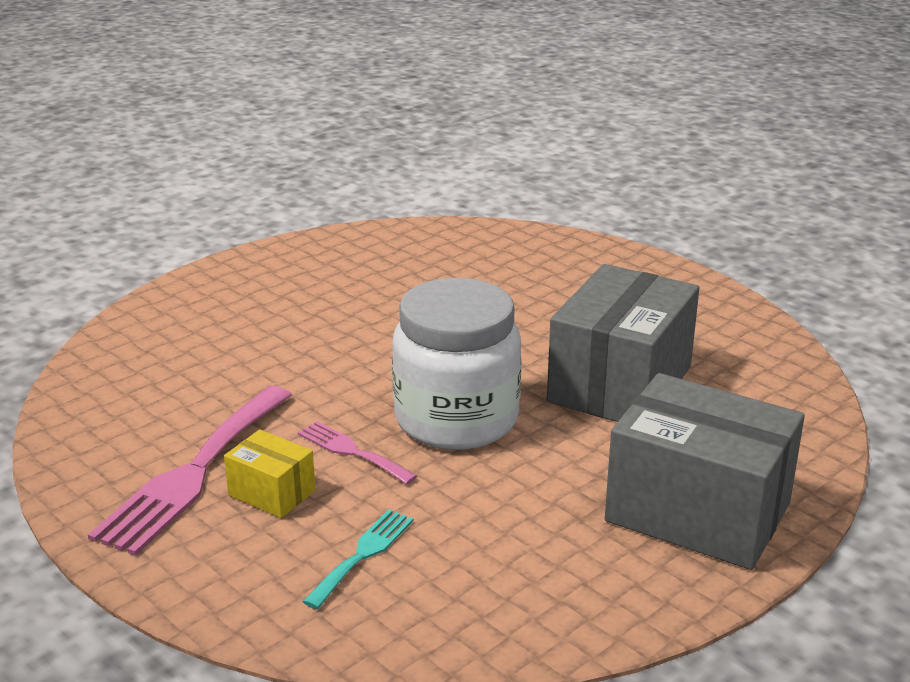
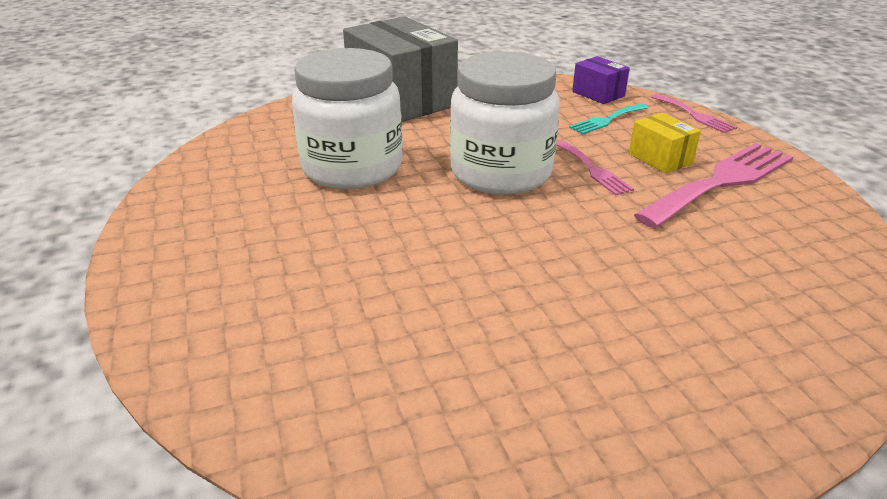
camera: 155 degrees left, 5 degrees up
grey box [547,264,699,422] -> white jar [292,48,403,189]
none -> purple box [572,56,630,104]
none -> pink fork [651,94,737,133]

